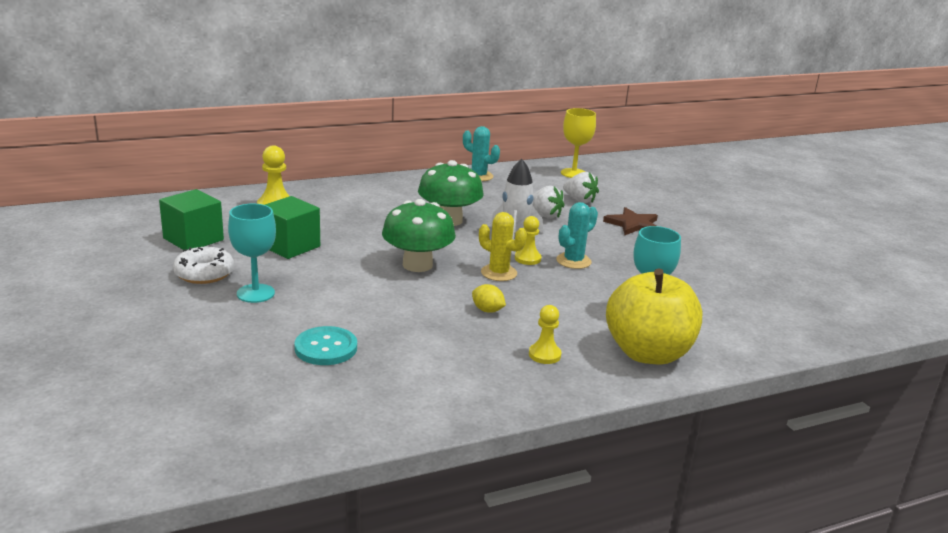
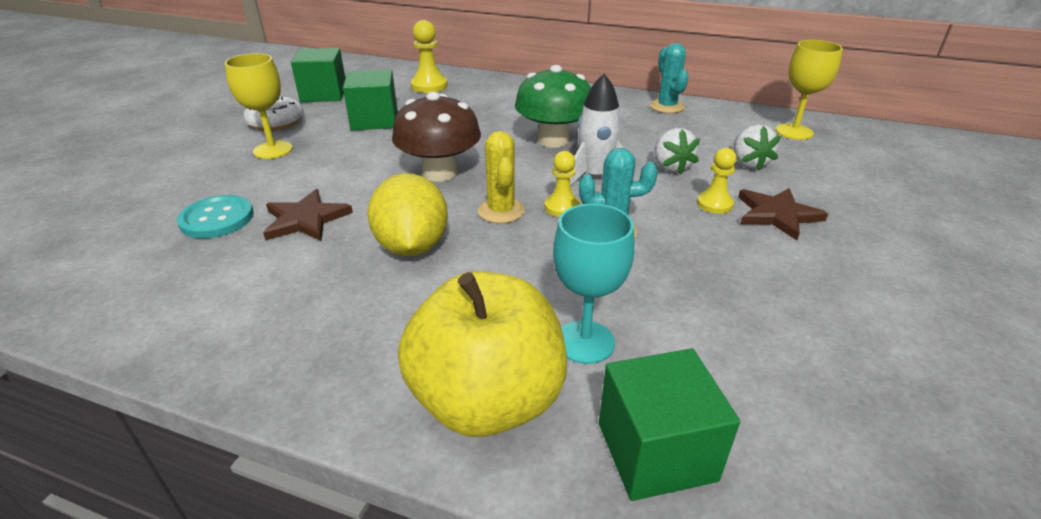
camera: 45 degrees right, 10 degrees up
turquoise goblet [228,204,276,303] -> yellow goblet [225,53,293,159]
green mushroom [382,199,456,272] -> brown mushroom [392,92,481,182]
yellow lemon [472,284,506,313] -> yellow lemon [367,173,448,256], size x2.10
yellow pawn [529,305,561,364] -> yellow pawn moved to [697,148,737,214]
none -> brown star [263,189,353,241]
none -> green cube [599,348,740,501]

